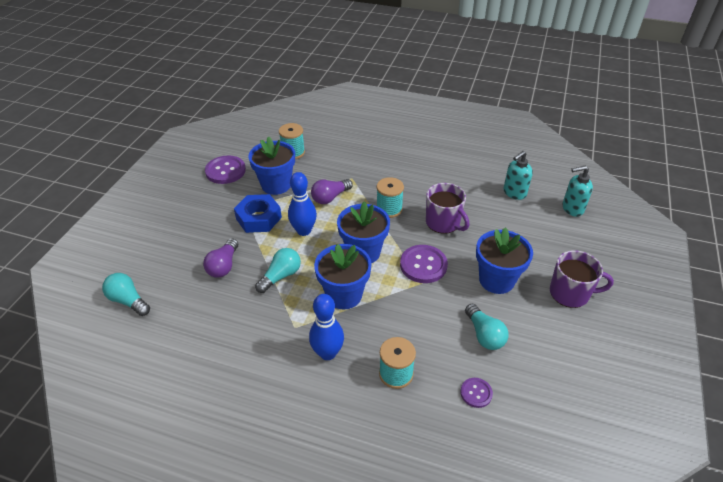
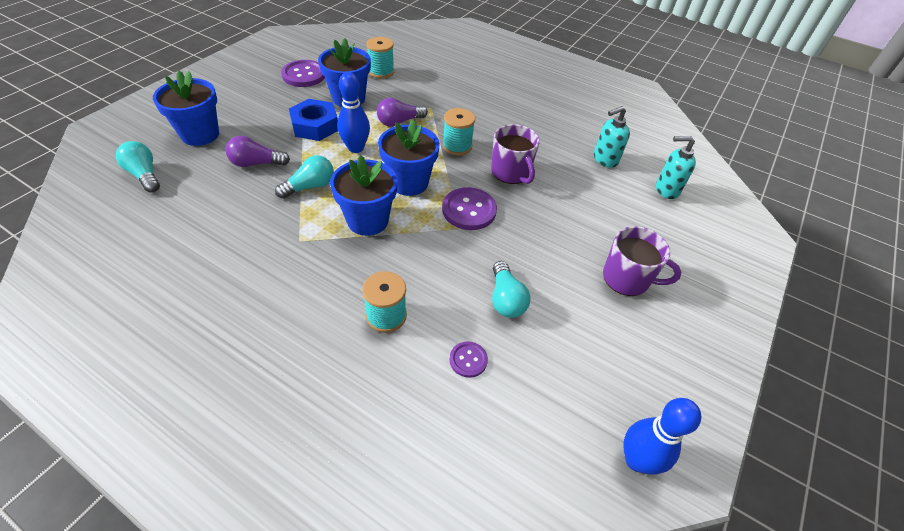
camera: 10 degrees right, 5 degrees up
purple light bulb [203,238,238,278] -> purple light bulb turned 60 degrees clockwise [226,136,290,167]
blue bowling pin [309,294,344,360] -> blue bowling pin moved to [623,398,701,475]
blue flower pot [476,227,533,294] -> blue flower pot moved to [153,71,219,146]

